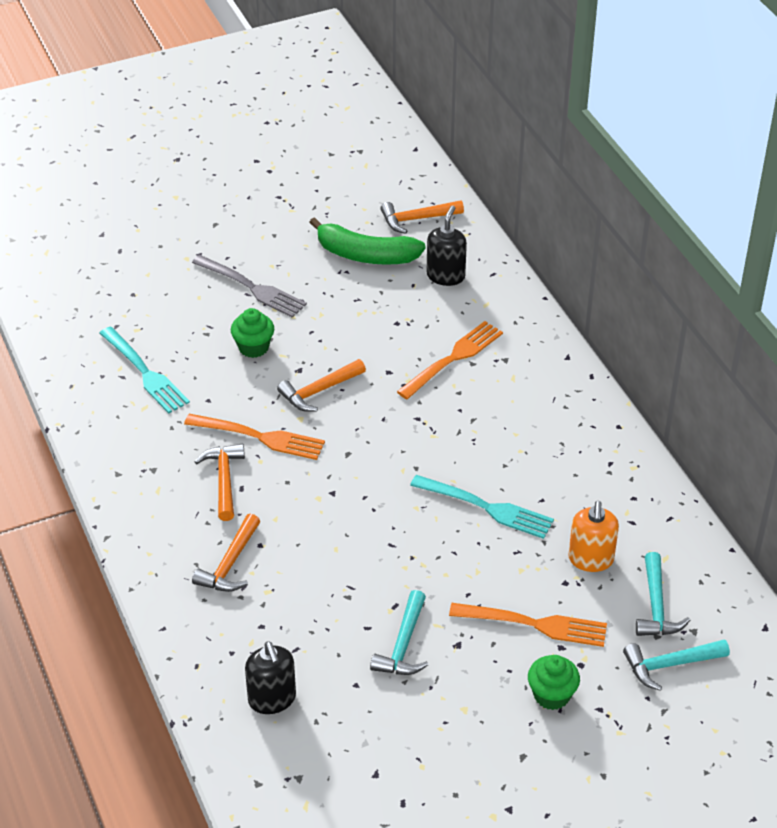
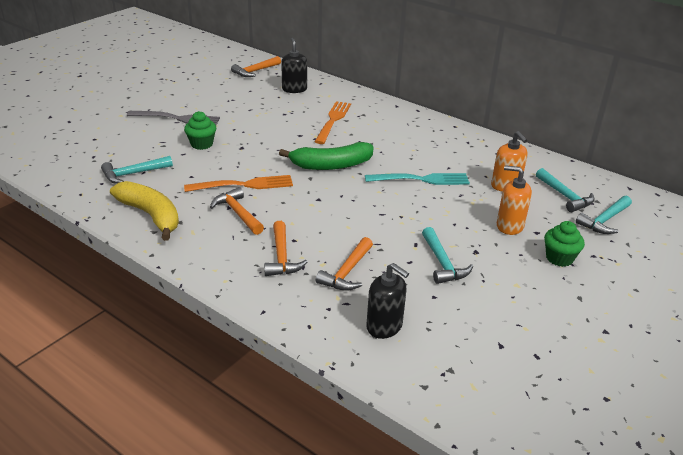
camera: 30 degrees left, 10 degrees down
turquoise fork [99,326,190,413] -> turquoise hammer [101,156,173,184]
orange hammer [277,359,366,412] -> orange hammer moved to [316,237,373,291]
green banana [309,217,426,265] -> green banana moved to [279,142,374,170]
orange fork [449,603,607,647] -> orange soap dispenser [497,165,532,235]
none -> yellow banana [110,181,179,241]

